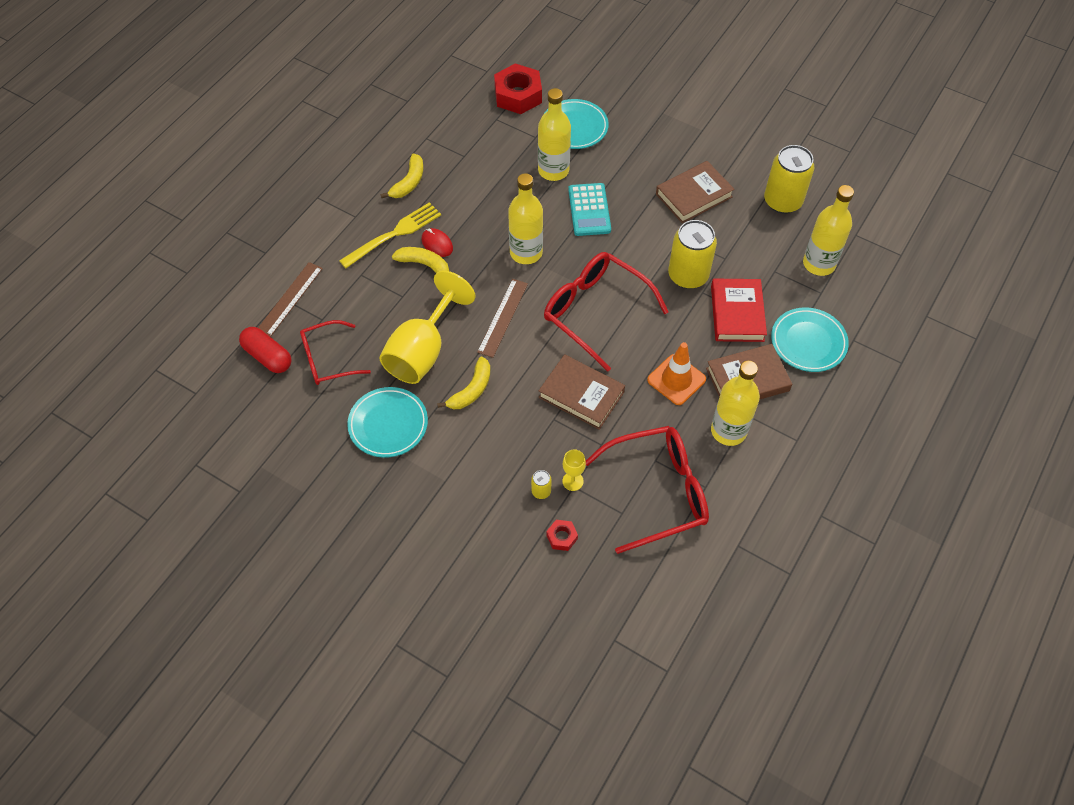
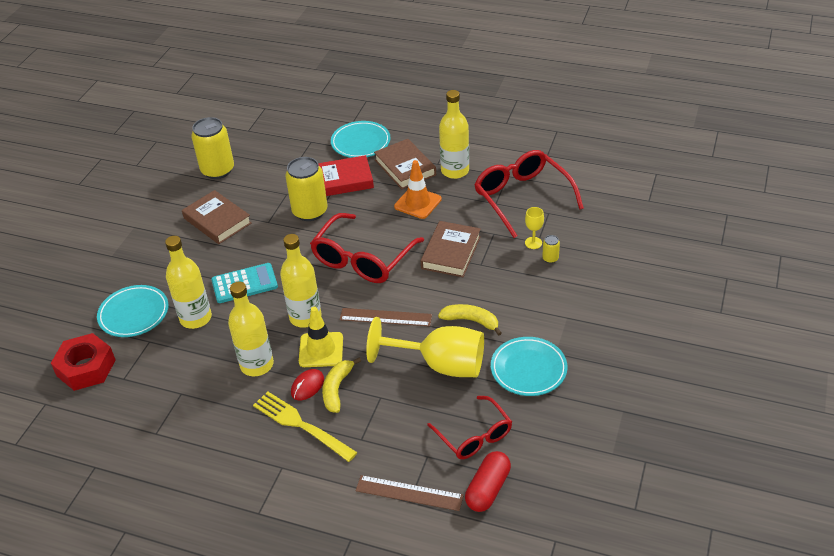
camera: 100 degrees left, 15 degrees down
yellow banana [380,153,424,198] -> none
red nut [546,520,578,551] -> none
yellow bottle [803,185,854,276] -> yellow bottle moved to [228,281,274,376]
none -> yellow traffic cone [299,307,343,367]

